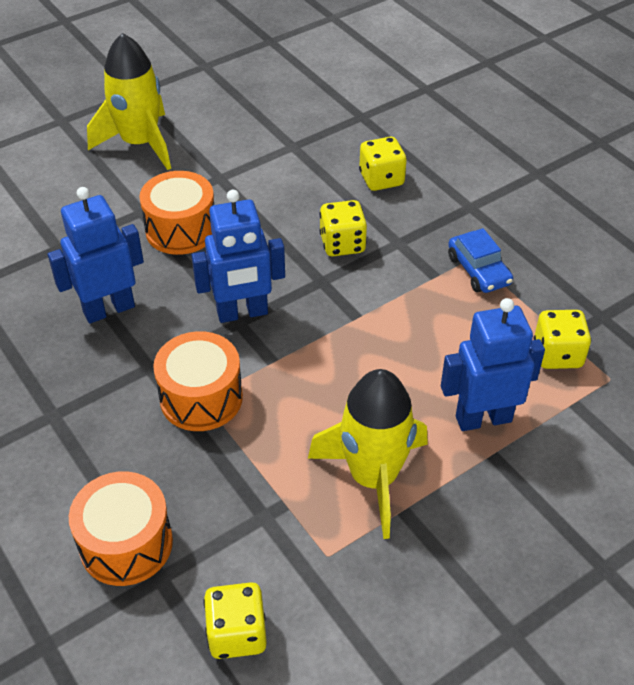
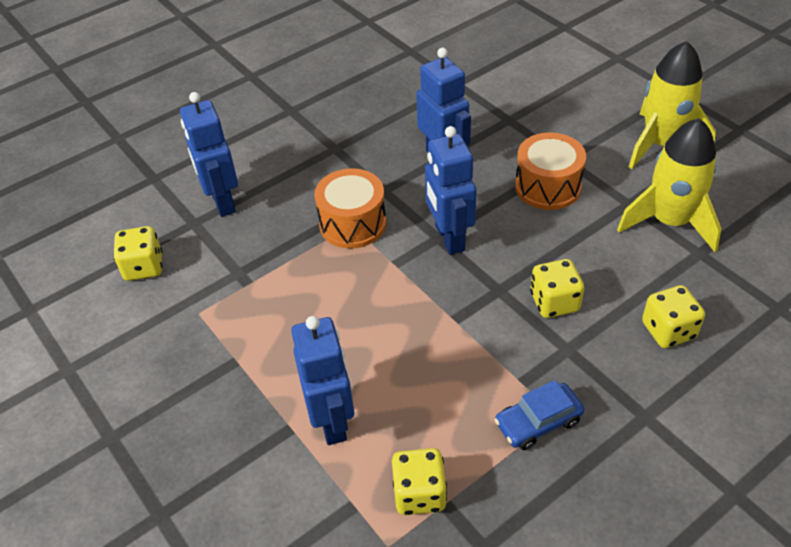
camera: 90 degrees right, 0 degrees up
orange drum [69,471,173,586] -> blue robot [180,92,238,217]
yellow rocket [308,369,428,539] -> yellow rocket moved to [617,118,721,252]

